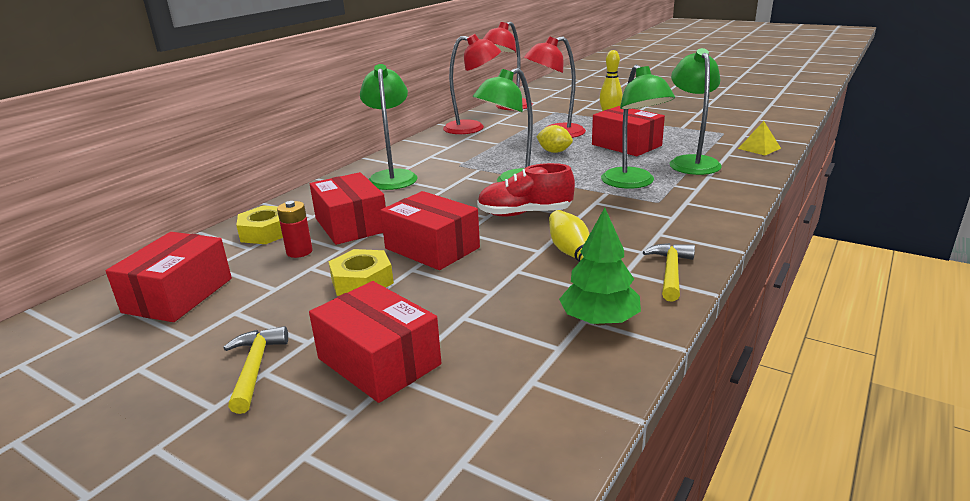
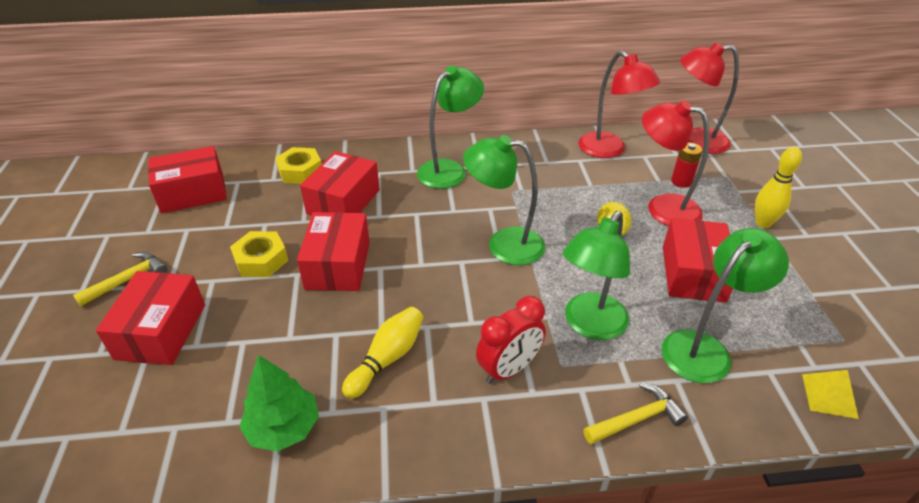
camera: 50 degrees right, 15 degrees up
red battery [277,201,313,258] -> red battery moved to [671,143,702,188]
red shoe [477,163,575,216] -> none
yellow hammer [643,243,695,302] -> yellow hammer moved to [583,383,688,444]
none -> red clock [476,296,546,384]

